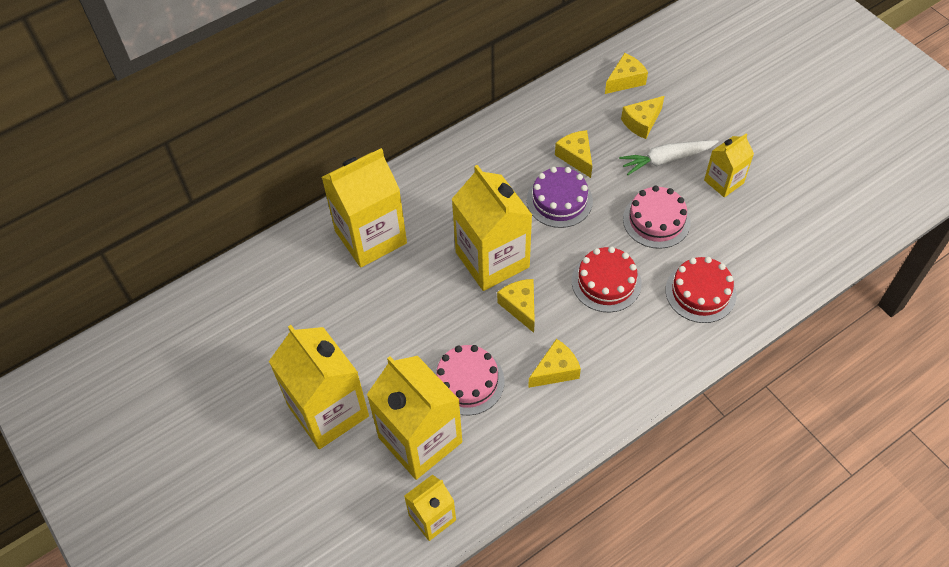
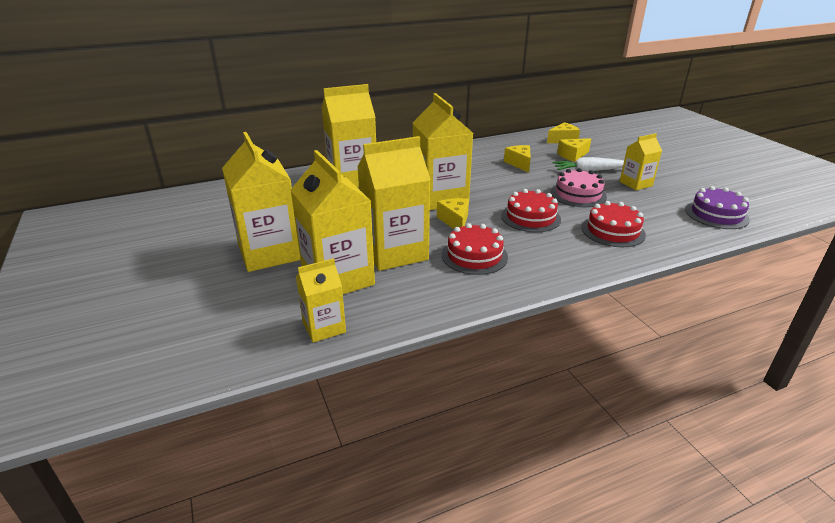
camera: 10 degrees right, 25 degrees down
pink cake [433,345,504,415] -> yellow carton [357,136,431,271]
purple cake [527,167,593,228] -> purple cake moved to [685,186,750,229]
yellow cheese [528,339,581,388] -> red cake [442,223,508,275]

